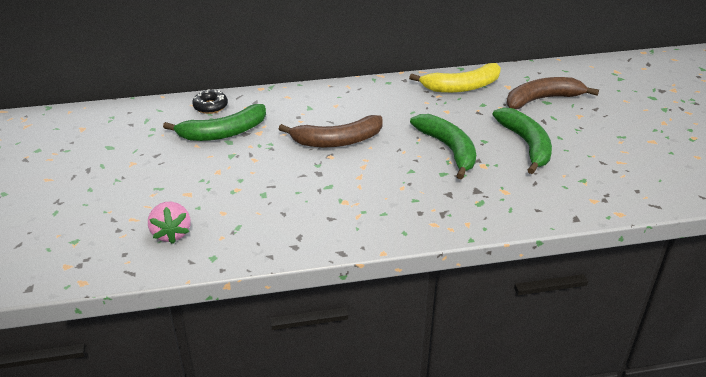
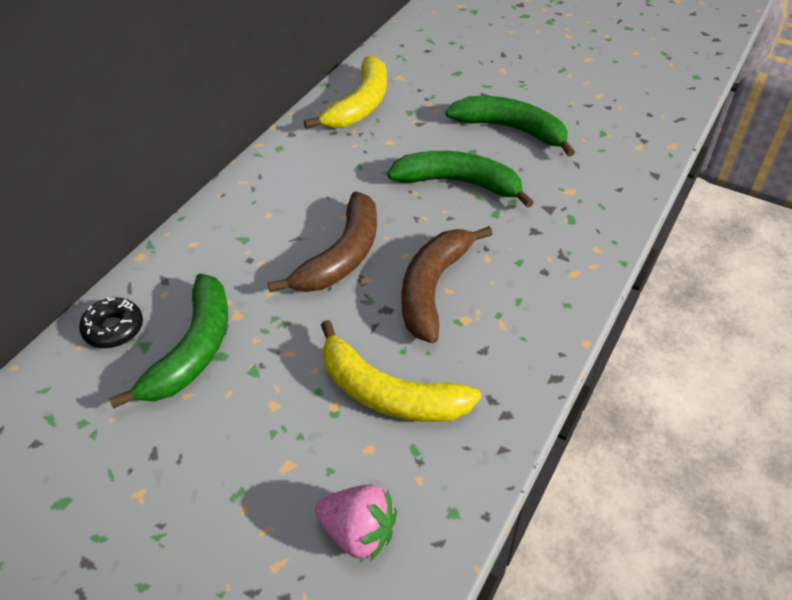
camera: 50 degrees left, 10 degrees up
brown banana [507,77,599,109] -> brown banana moved to [401,226,493,343]
none -> yellow banana [321,320,481,422]

